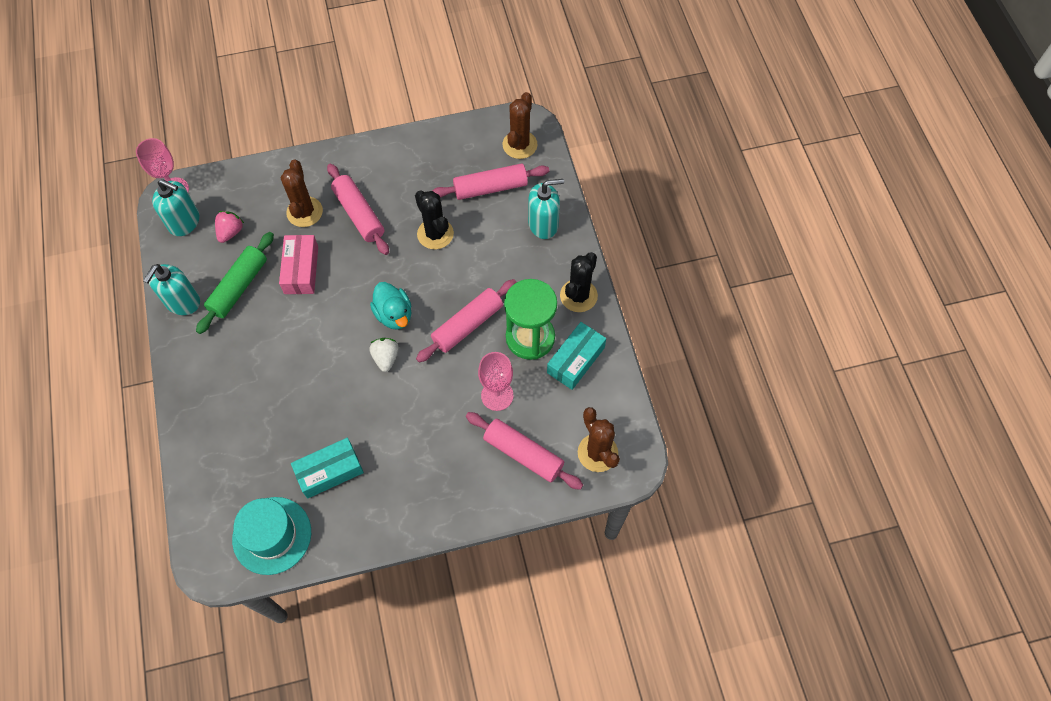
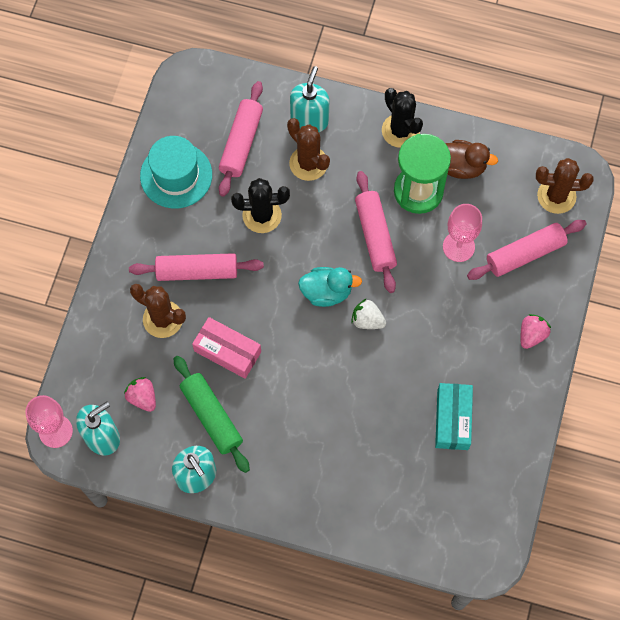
camera: 60 degrees left, 5 degrees up
turquoise hat [232,497,311,575] -> turquoise hat moved to [140,136,212,208]
brown cactus [503,92,537,159] -> brown cactus moved to [287,118,330,181]
turquoise box [547,322,606,390] -> brown duck [445,140,498,179]
none -> pink strawberry [520,314,551,349]

